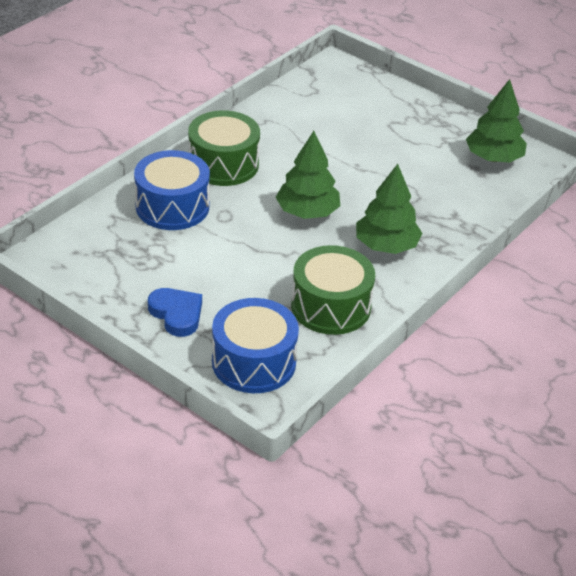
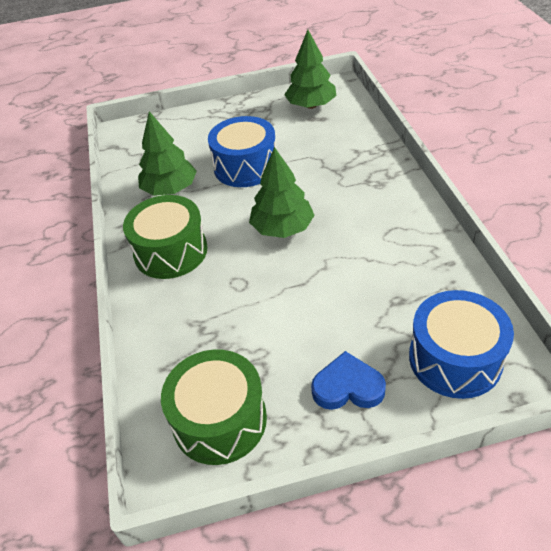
camera: 45 degrees left, 5 degrees up
blue drum [134,150,210,230] -> blue drum moved to [208,116,276,187]
green drum [291,245,375,335] -> green drum moved to [161,350,267,465]
green tree [356,164,423,254] -> green tree moved to [138,111,197,196]

